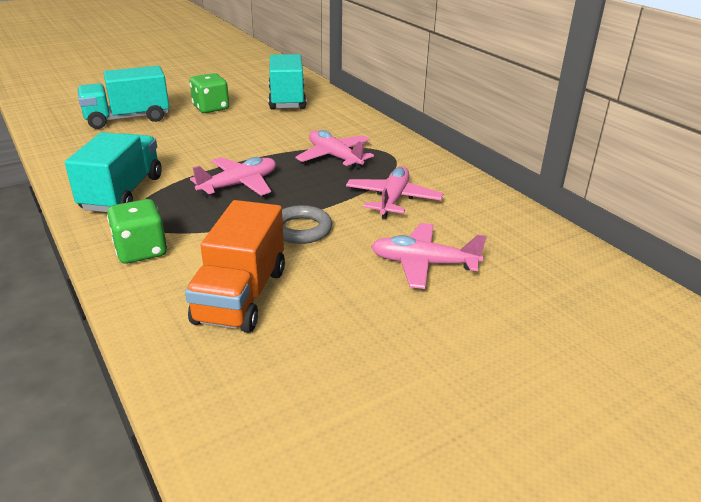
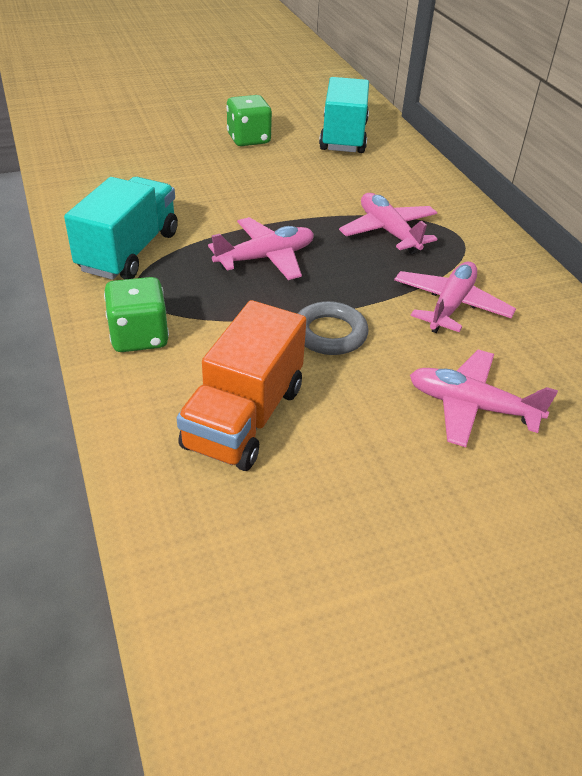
camera: 10 degrees right, 10 degrees up
turquoise truck [77,66,169,129] -> none

